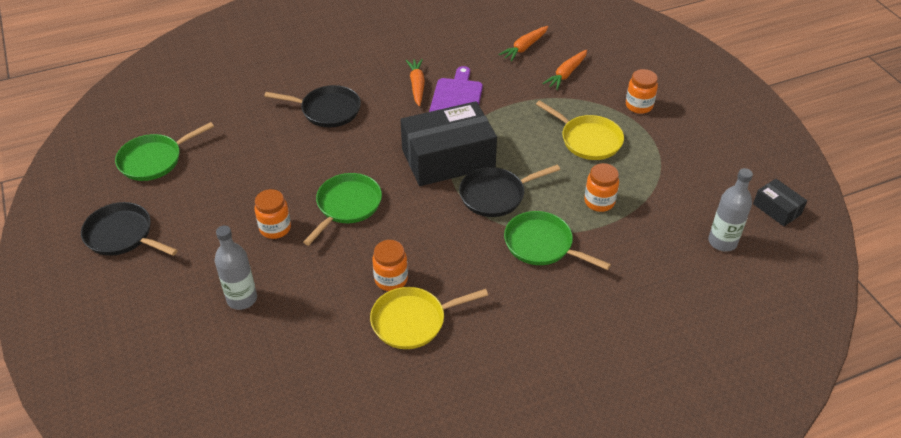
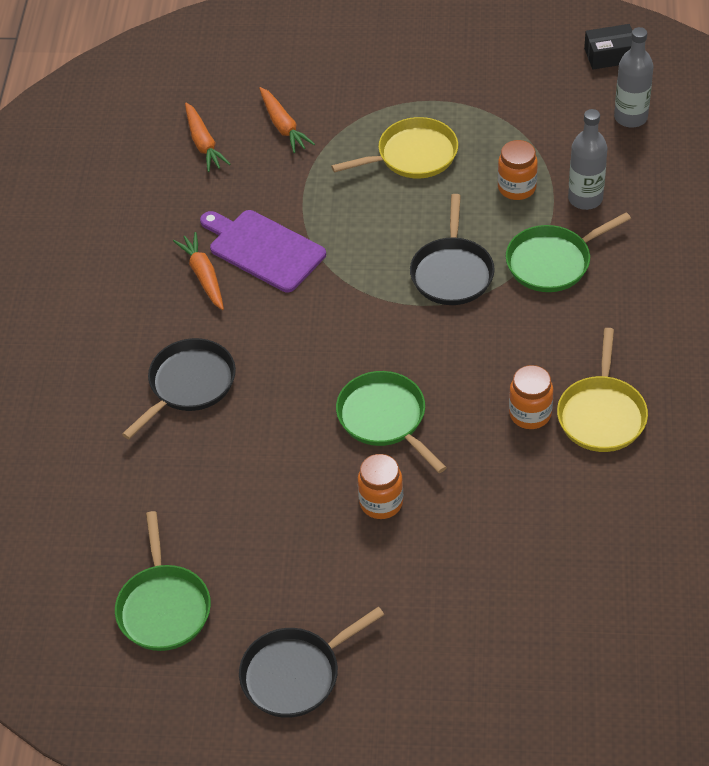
camera: 60 degrees left, 5 degrees up
grey bottle [215,225,257,310] -> grey bottle moved to [568,109,607,210]
black box [400,101,497,186] -> none
orange carrot [406,59,425,106] -> orange carrot turned 45 degrees clockwise [173,232,224,310]
orange jar [626,69,658,114] -> none

